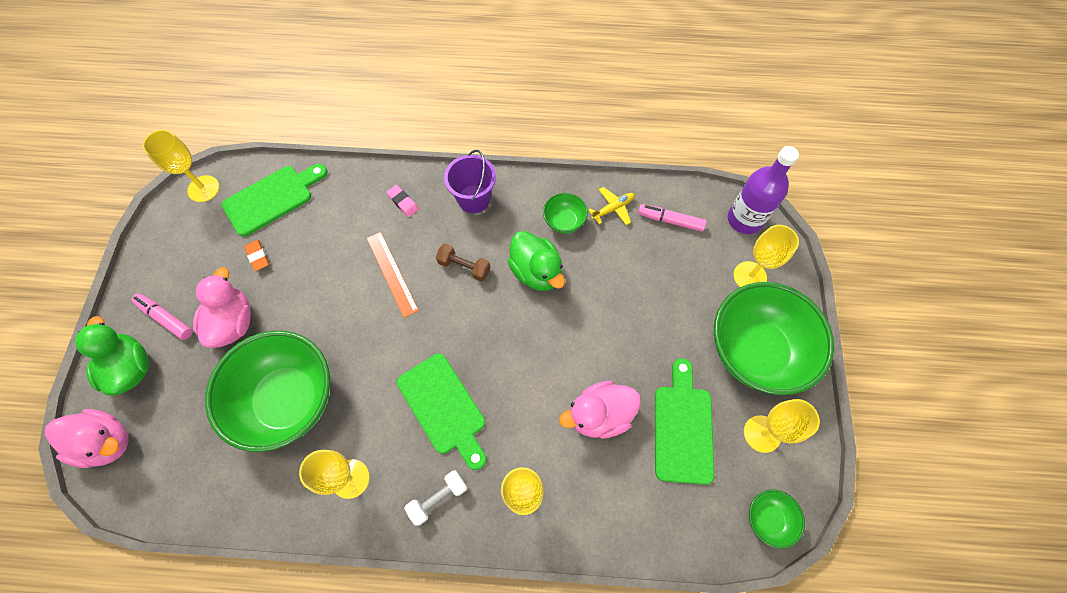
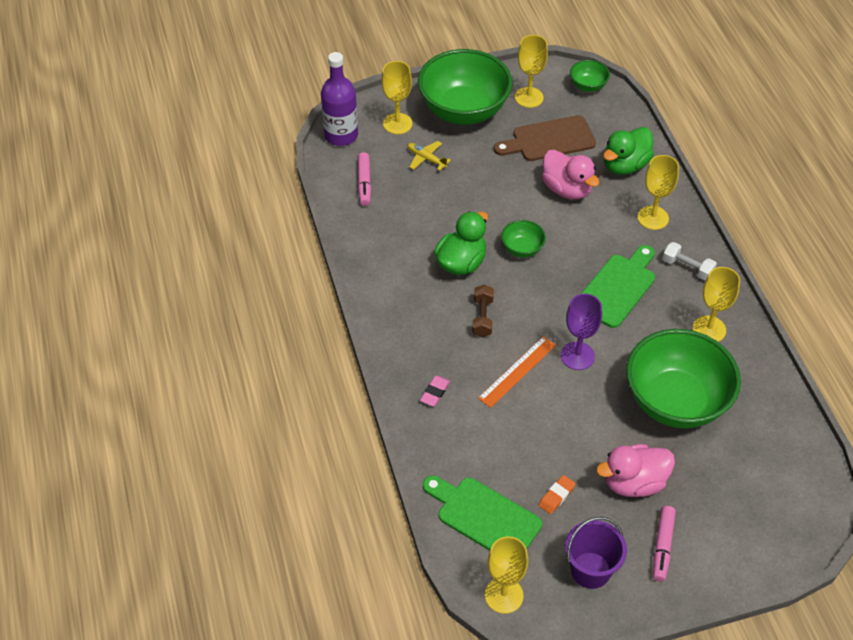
camera: 110 degrees left, 15 degrees down
pink duck [44,409,129,468] -> none
green duck [75,316,149,396] -> green duck moved to [603,127,654,175]
purple bucket [444,150,496,213] -> purple bucket moved to [565,517,627,589]
green bowl [543,193,588,233] -> green bowl moved to [501,220,546,258]
yellow plane [588,187,635,225] -> yellow plane moved to [408,141,451,171]
green cutting board [655,358,714,485] -> brown cutting board [494,115,596,161]
none -> purple goblet [561,294,602,370]

